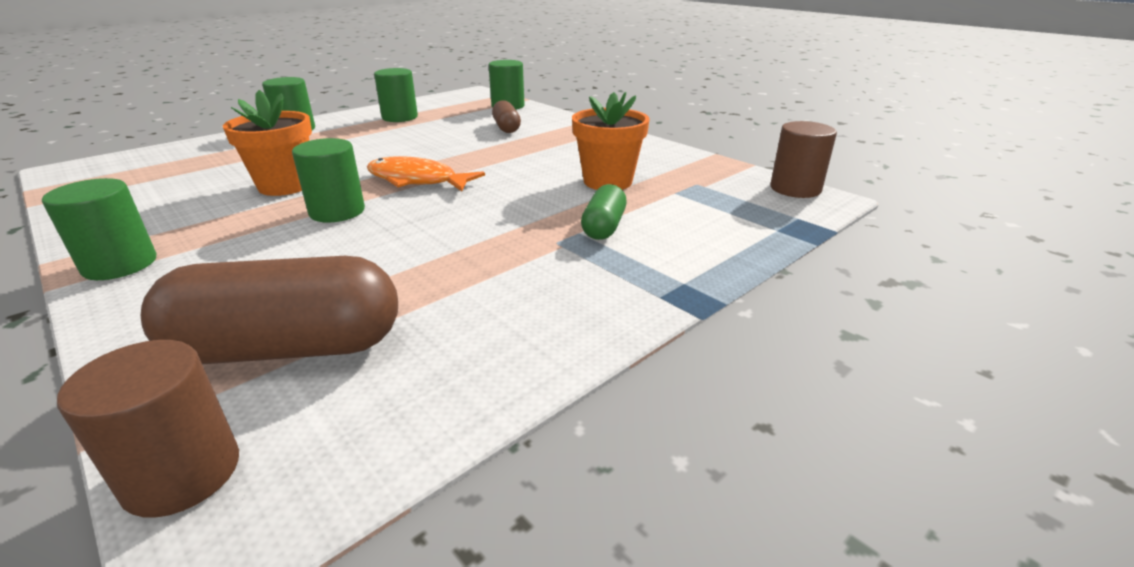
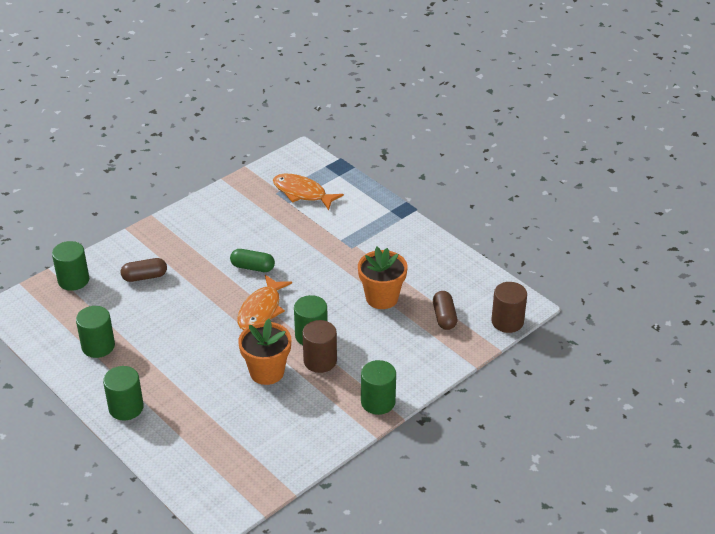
camera: 90 degrees left, 10 degrees up
brown capsule [141,256,398,364] -> brown capsule [433,291,457,330], size x0.52
orange flower pot [572,92,650,190] -> orange flower pot moved to [358,247,407,309]
green capsule [581,184,627,240] -> green capsule moved to [230,249,275,272]
brown cylinder [770,121,837,198] -> brown cylinder moved to [302,320,337,373]
none -> orange fish [273,174,344,210]

